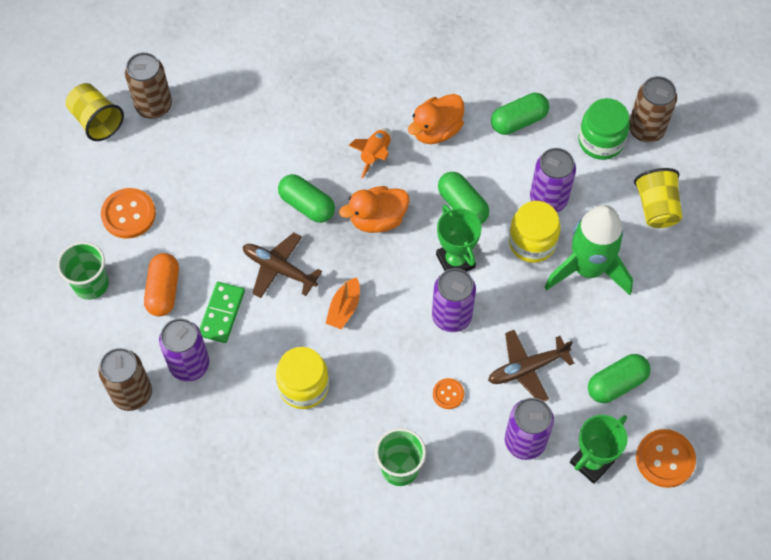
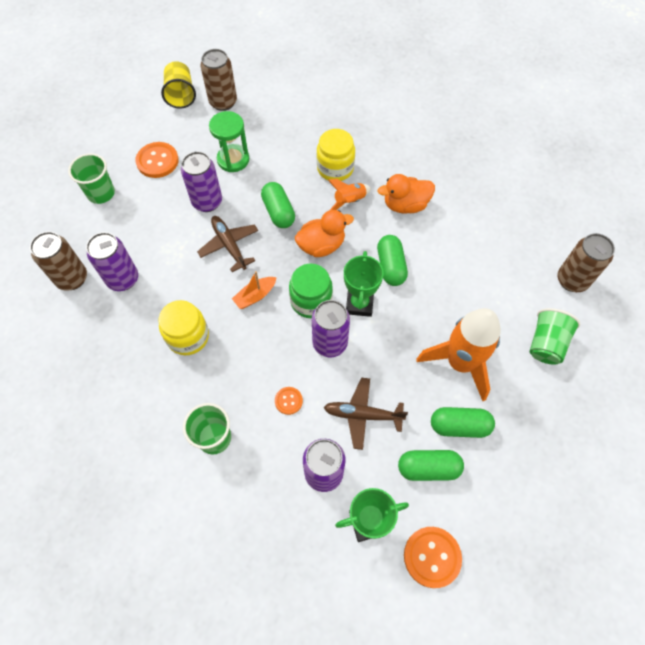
camera: 30 degrees right, 0 degrees up
orange capsule [144,253,179,316] -> none
green domino [199,282,245,343] -> none
orange duck [339,186,409,233] -> orange duck turned 150 degrees clockwise [295,210,354,257]
green capsule [491,93,549,135] -> green capsule moved to [431,407,495,438]
yellow jar [509,201,561,263] -> yellow jar moved to [317,129,355,181]
purple can [530,148,576,212] -> purple can moved to [181,151,222,212]
green rocket [545,205,633,295] -> orange rocket [416,308,501,401]
green jar [579,98,630,160] -> green jar moved to [289,264,333,318]
yellow cup [634,168,682,228] -> green cup [530,308,580,365]
none -> green hourglass [209,111,249,172]

